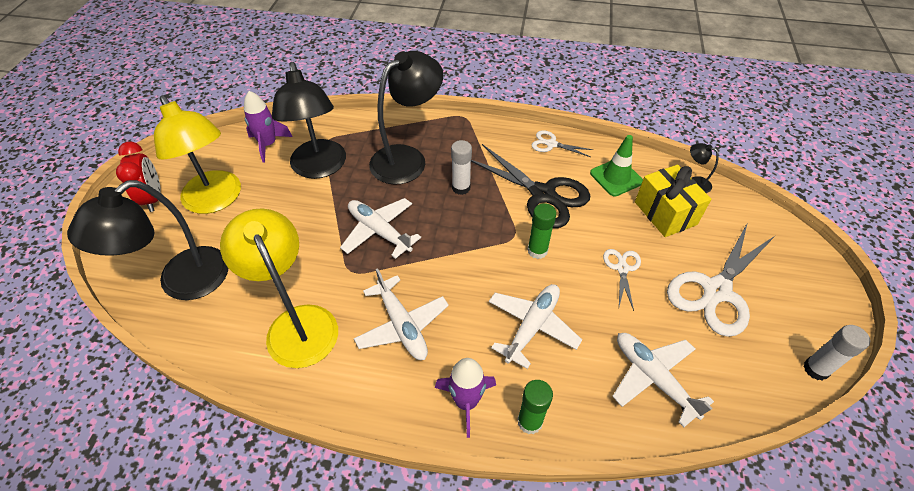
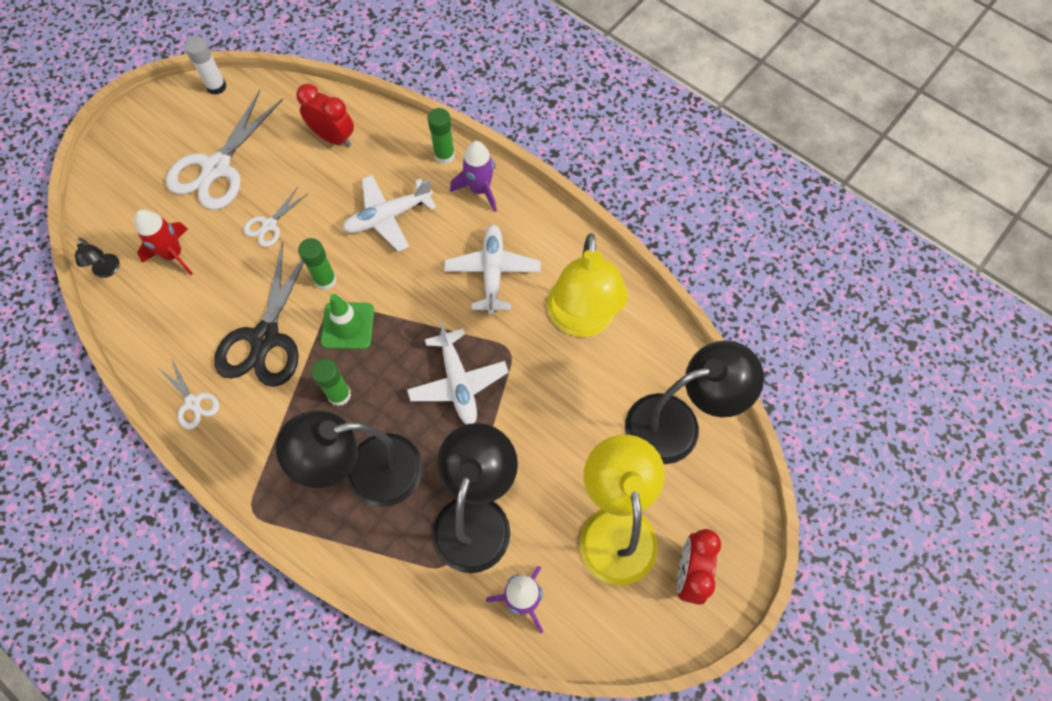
camera: 150 degrees left, 15 degrees up
white glue stick [451,140,472,195] -> green glue stick [311,359,351,406]
black scissors [471,144,590,228] -> black scissors turned 150 degrees counterclockwise [214,241,304,387]
green traffic cone [590,135,643,197] -> green traffic cone moved to [320,294,374,349]
white plane [612,333,714,427] -> red clock [296,84,354,147]
yellow gift [635,165,711,237] -> red rocket [134,210,193,275]
white scissors [667,222,775,337] -> white scissors turned 135 degrees clockwise [166,90,283,210]

